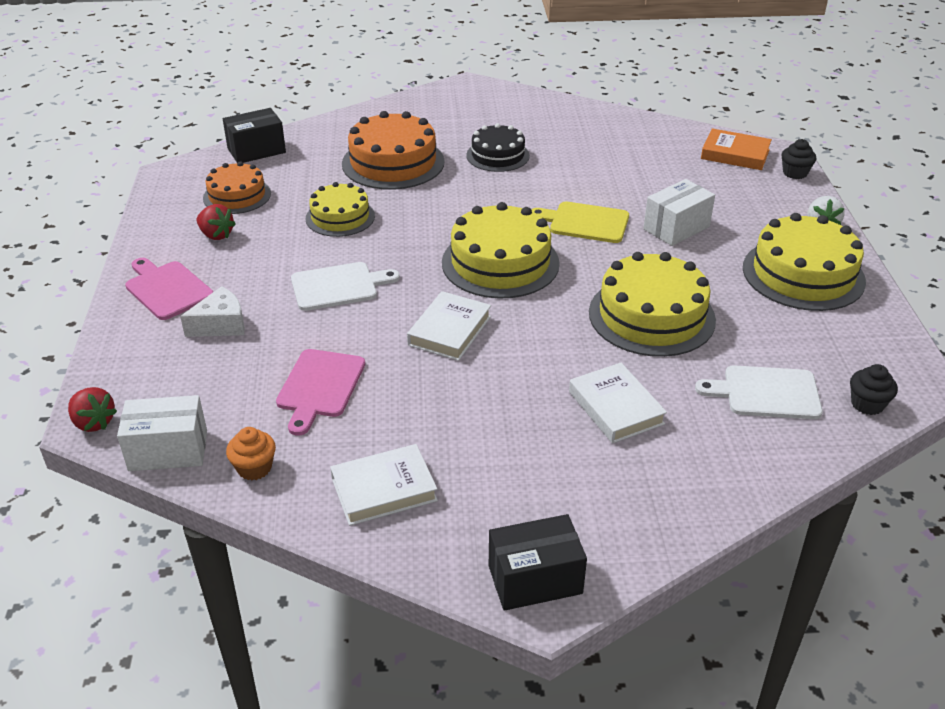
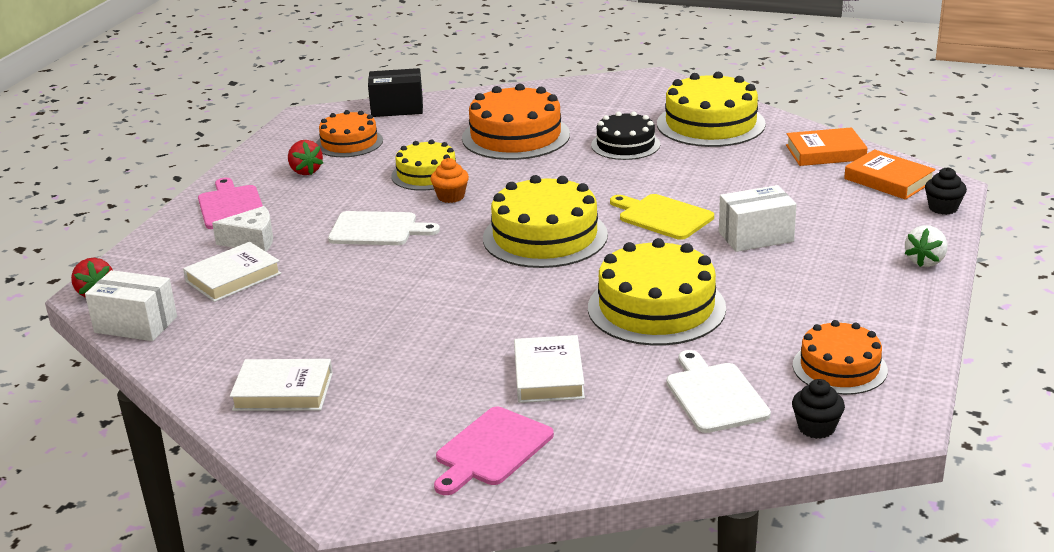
camera: 25 degrees right, 10 degrees down
orange cupcake [226,427,276,480] -> orange cupcake moved to [430,158,469,203]
pink cutting board [276,349,365,436] -> pink cutting board moved to [434,407,554,495]
white book [407,291,491,361] -> white book moved to [183,242,281,302]
black box [489,514,587,611] -> none
white cutting board [695,365,823,419] -> white cutting board turned 45 degrees clockwise [666,350,771,433]
yellow cake [743,213,866,311] -> yellow cake moved to [657,72,766,147]
none -> orange book [786,127,867,166]
none -> orange cake [793,320,888,395]

